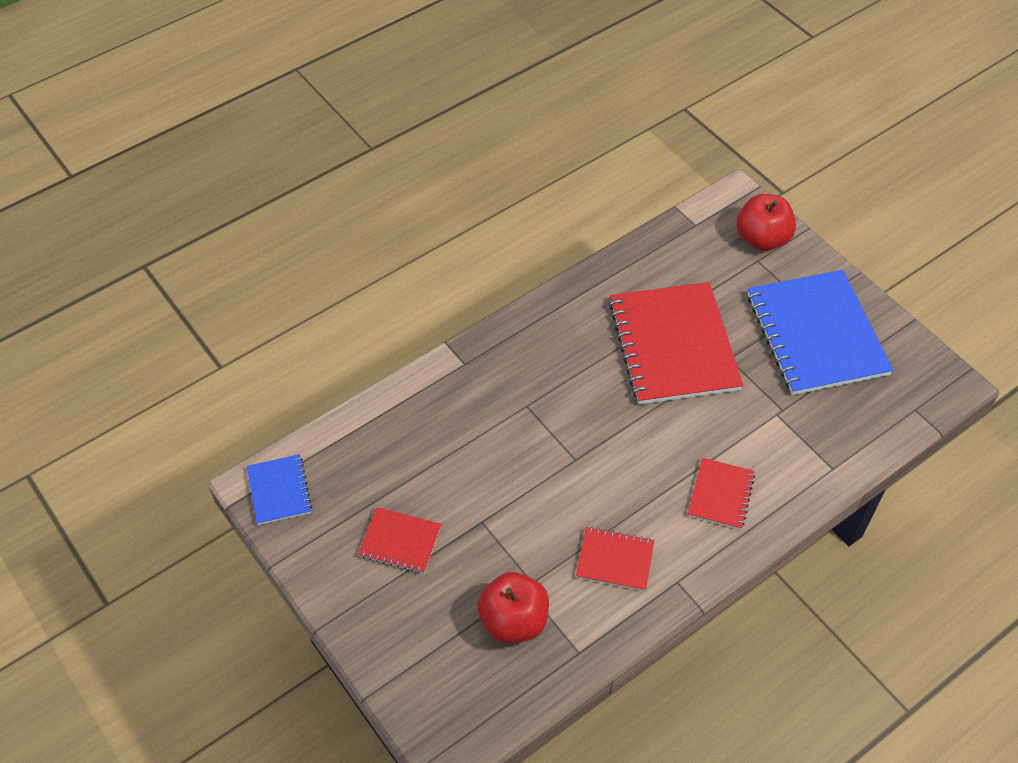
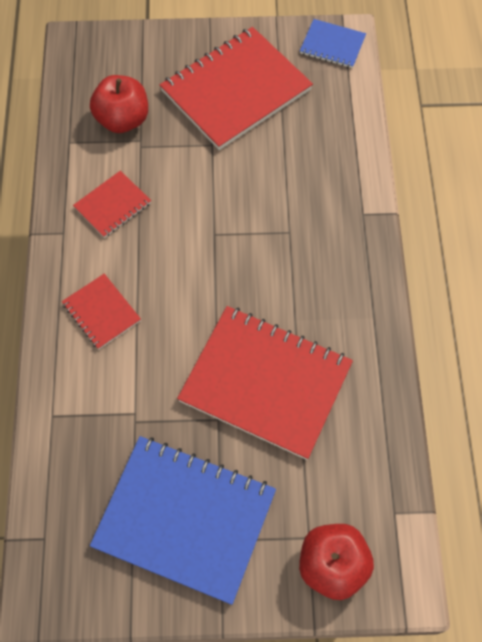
camera: 125 degrees right, 10 degrees up
red notebook [358,507,442,573] -> red notebook [160,27,313,150], size x2.09

